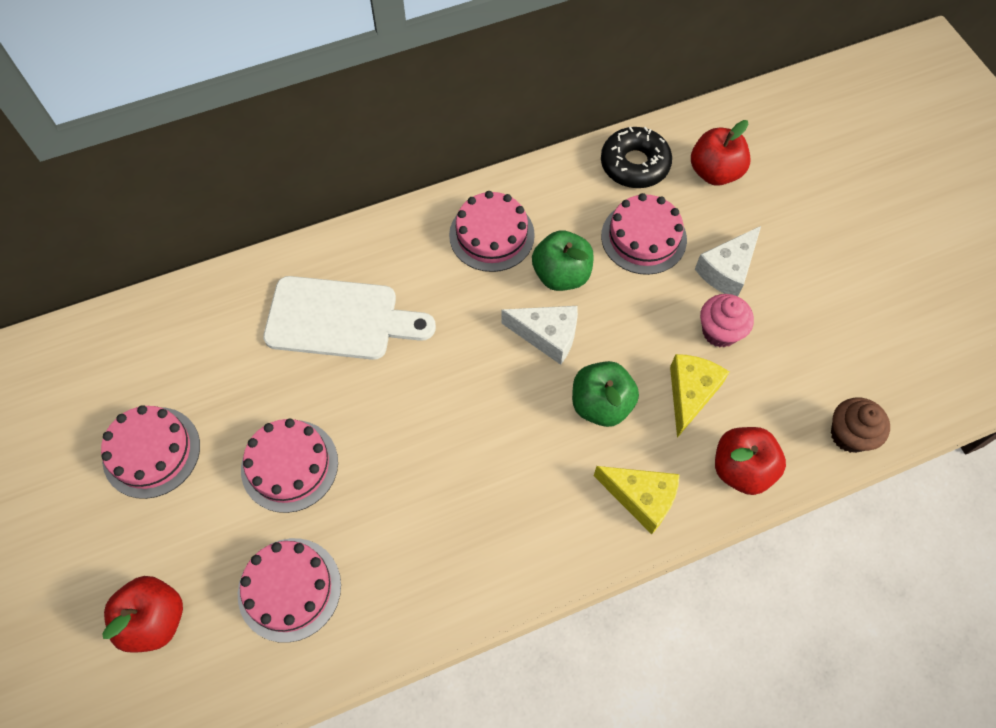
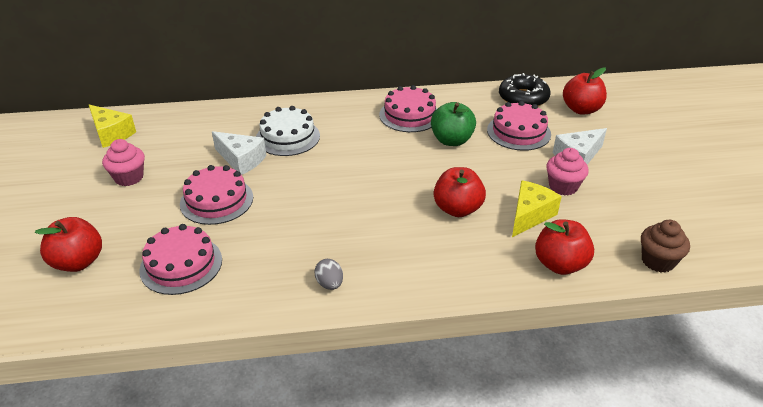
camera: 15 degrees right, 25 degrees down
pink cake [101,405,200,499] -> pink cupcake [102,139,145,186]
white cutting board [263,276,436,360] -> white cake [256,106,320,156]
white cheese [501,306,578,365] -> white cheese moved to [212,131,266,175]
green apple [572,361,639,427] -> red apple [434,167,486,217]
yellow cheese [594,466,680,534] -> yellow cheese moved to [89,105,136,148]
none -> grey egg [314,259,343,290]

